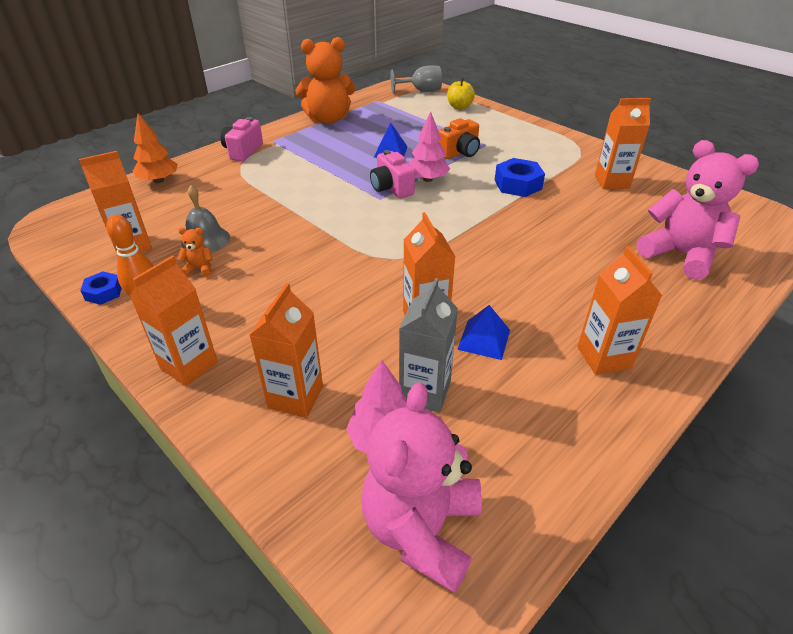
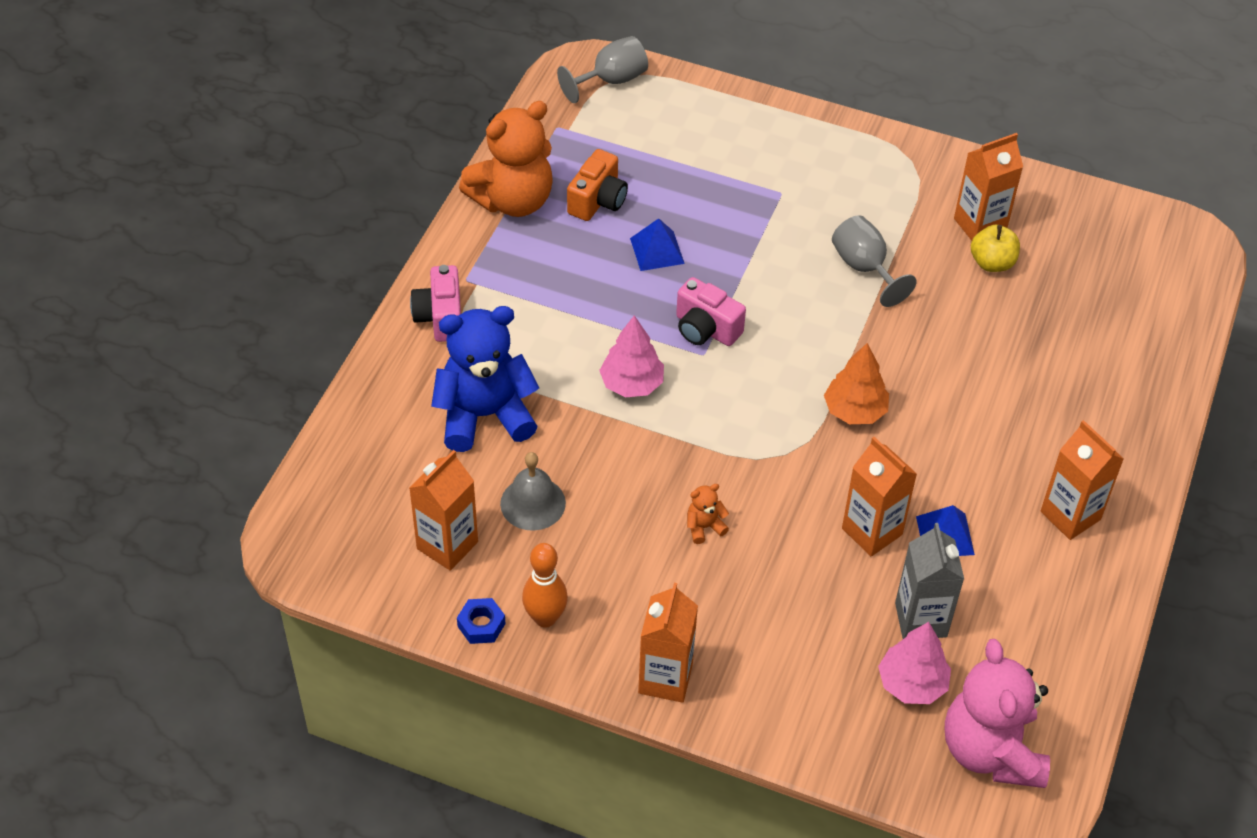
camera: 25 degrees left, 10 degrees up
orange tree [133,113,178,183] -> orange tree moved to [824,343,889,424]
orange teddy bear [177,228,213,277] -> orange teddy bear moved to [687,484,729,544]
orange carton [249,283,323,418] -> none
pink tree [408,111,450,182] -> pink tree moved to [599,315,664,397]
orange camera [439,118,480,159] -> orange camera moved to [567,149,628,221]
yellow apple [447,77,475,109] -> yellow apple moved to [971,225,1020,272]
blue nut [495,158,545,197] -> grey goblet [832,215,917,307]
pink teddy bear [637,140,759,280] -> none
none -> blue teddy bear [431,306,539,452]

